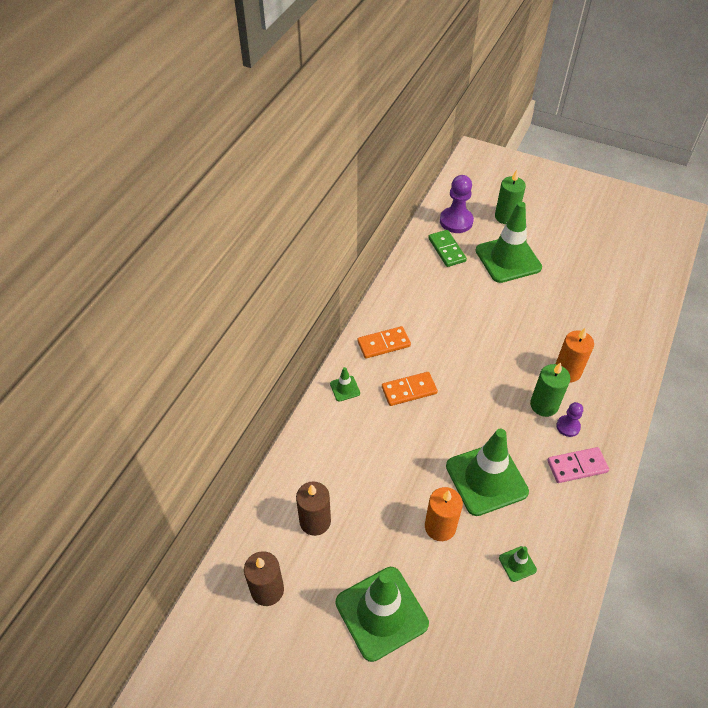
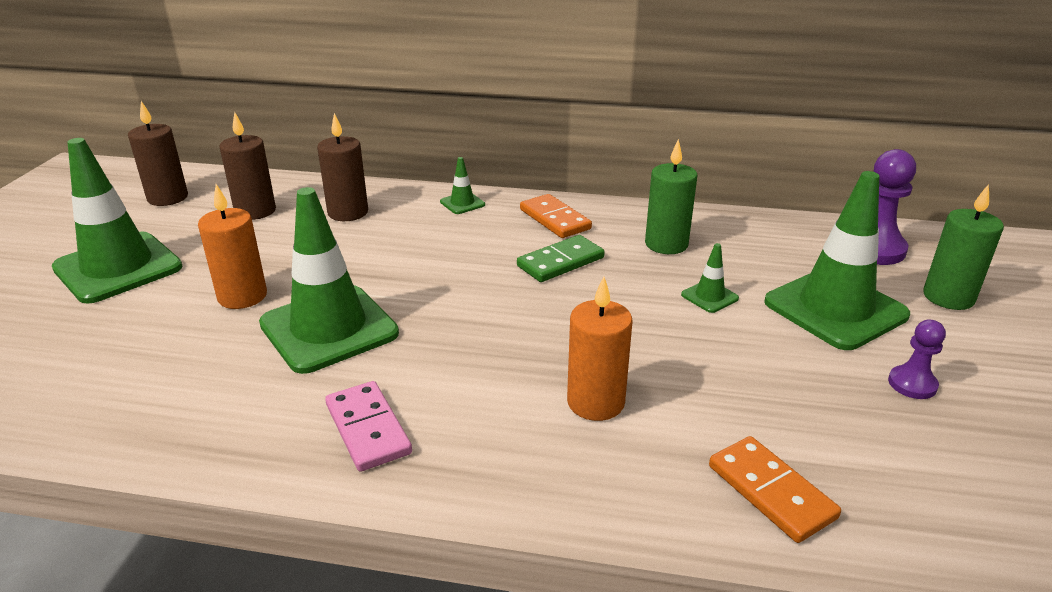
camera: 75 degrees right, 20 degrees down
orange domino [382,372,438,406] -> orange domino moved to [709,436,841,543]
green domino [428,230,467,267] -> green domino moved to [517,235,605,282]
green traffic cone [499,546,537,582] -> green traffic cone moved to [681,243,739,313]
green candle [530,362,570,417] -> green candle moved to [645,139,698,254]
purple pawn [556,402,583,437] -> purple pawn moved to [888,320,946,399]
none -> brown candle [317,113,368,221]

